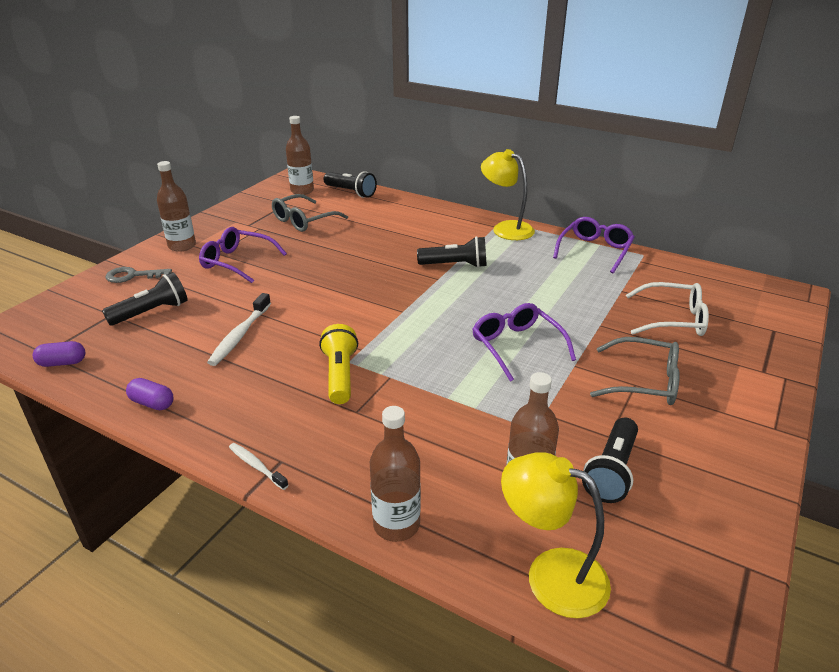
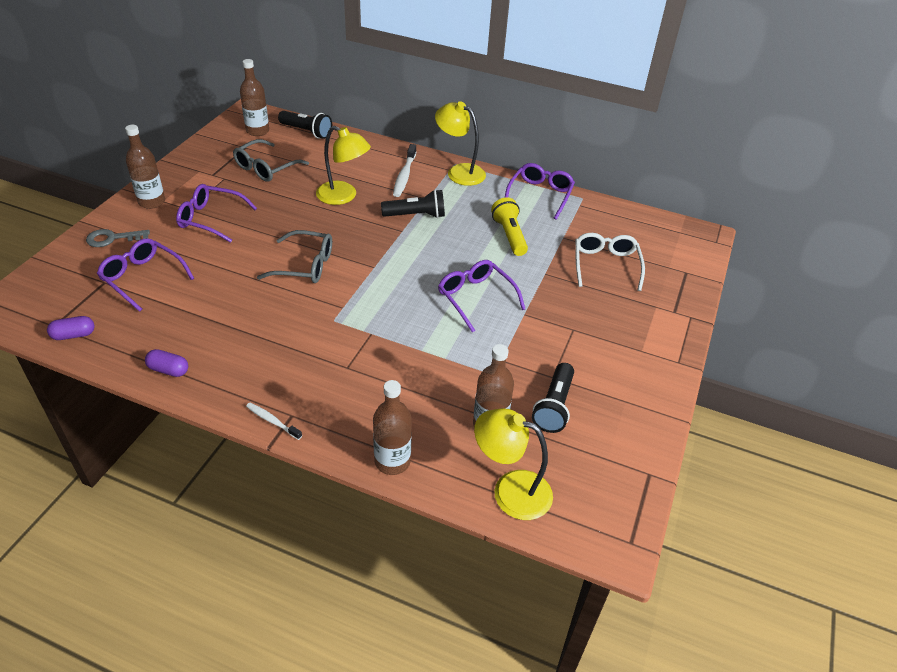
camera: 10 degrees left, 10 degrees up
black flashlight [102,272,188,326] -> purple glasses [97,238,194,312]
white toothbrush [207,293,271,366] -> white toothbrush moved to [393,144,416,197]
yellow flashlight [319,324,358,404] -> yellow flashlight moved to [491,197,528,256]
grey glasses [590,337,680,405] -> grey glasses moved to [257,230,332,283]
white glasses [626,282,709,336] -> white glasses turned 90 degrees counterclockwise [575,233,645,291]
none -> yellow lamp [316,126,371,205]

